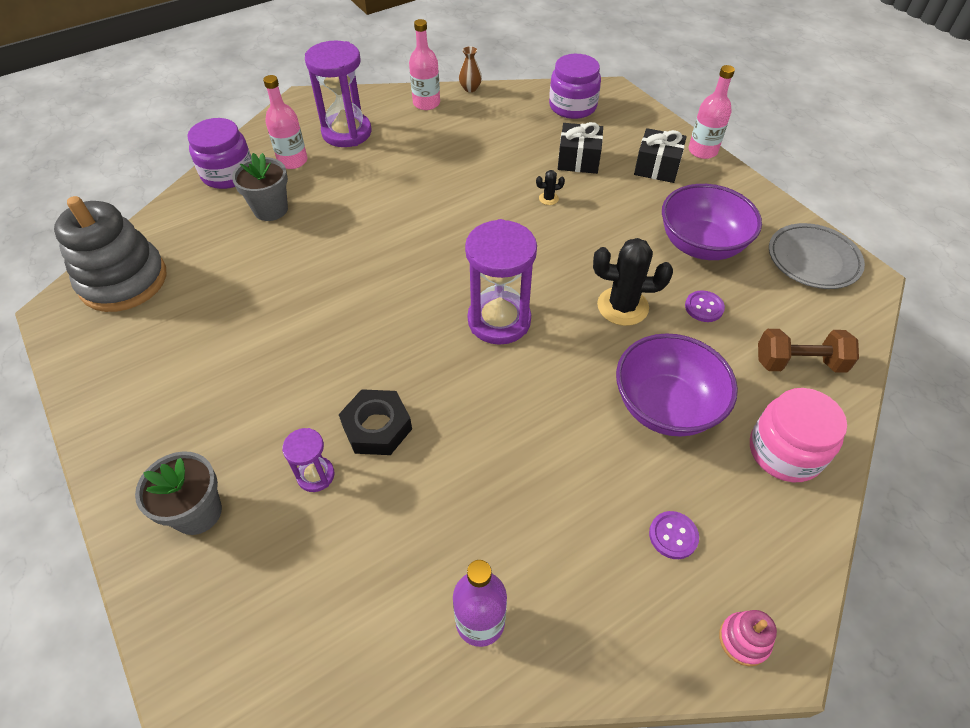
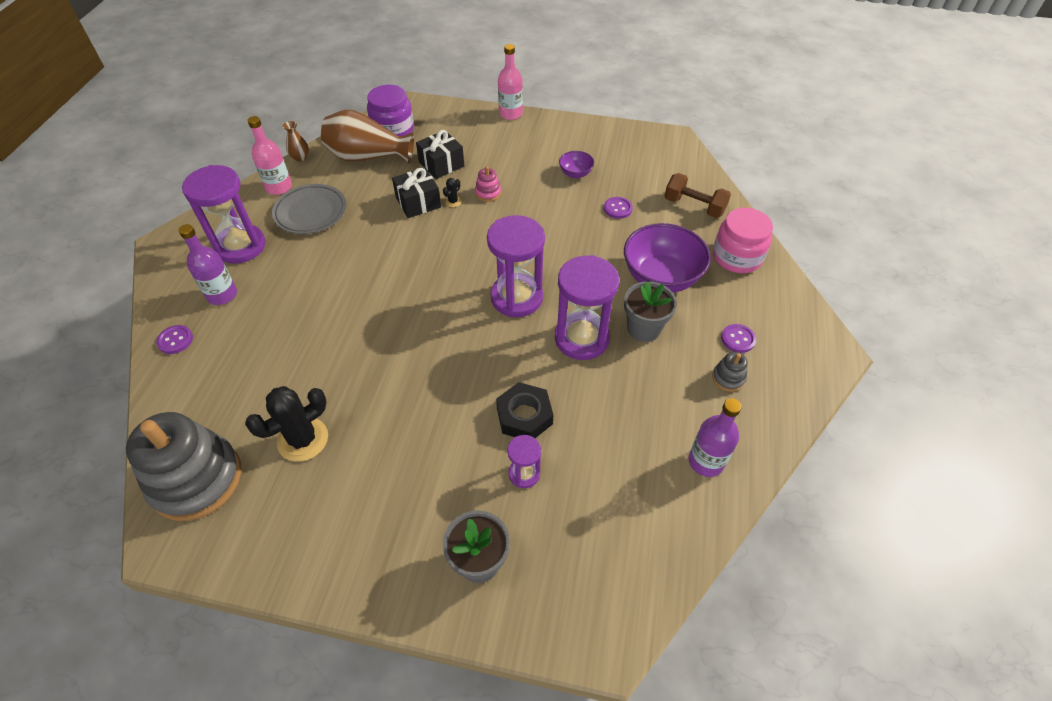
camera: 45 degrees left, 0 degrees up
purple jar [187,118,251,189] -> purple button [156,325,193,354]
grey flower pot [232,153,288,221] -> grey flower pot moved to [624,281,677,342]
pink bottle [263,75,307,169] -> purple bottle [178,224,237,305]
black cactus [593,238,673,326] -> black cactus moved to [245,386,328,462]
black gift [634,128,687,183] -> black gift moved to [392,167,441,218]
purple bowl [662,184,762,260] -> purple bowl [559,151,594,178], size x0.48
pink stacking toy [719,610,777,666] -> pink stacking toy moved to [475,166,501,202]
brown dumbbell [758,329,859,373] -> brown dumbbell turned 75 degrees clockwise [665,173,731,218]
grey plate [769,223,865,289] -> grey plate moved to [272,184,347,234]
none -> brown vase [321,110,414,164]
none -> purple hourglass [555,255,619,360]
none -> grey stacking toy [712,352,748,392]

